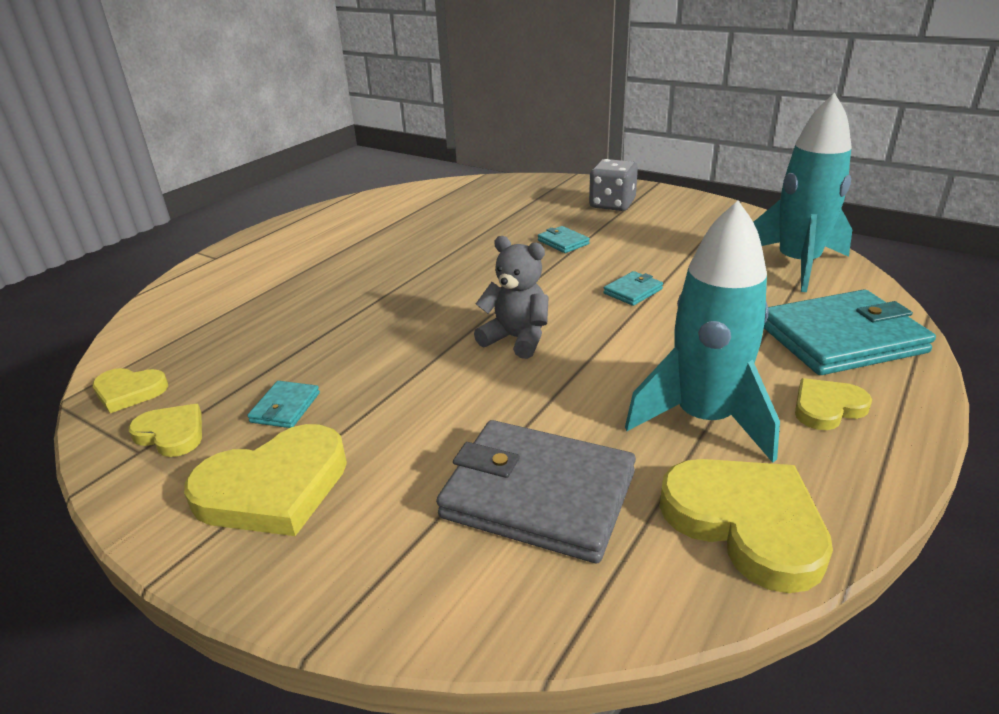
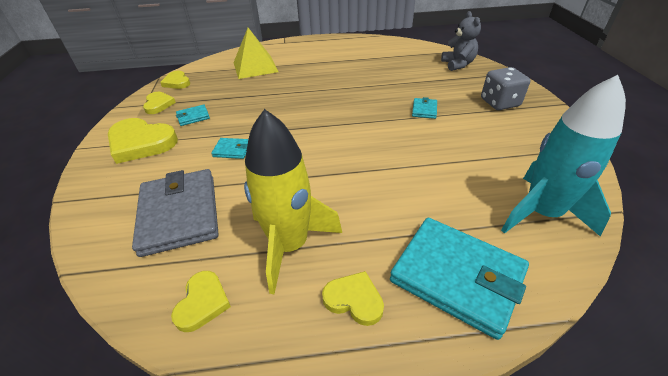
camera: 50 degrees right, 10 degrees up
grey teddy bear [474,236,549,359] -> grey teddy bear moved to [441,11,481,71]
turquoise wallet [603,271,663,306] -> turquoise wallet moved to [211,138,248,159]
turquoise rocket [625,200,780,463] -> yellow rocket [244,109,342,294]
yellow heart [660,459,833,593] -> yellow heart [171,271,231,332], size x0.56
none -> yellow pyramid [233,28,279,79]

